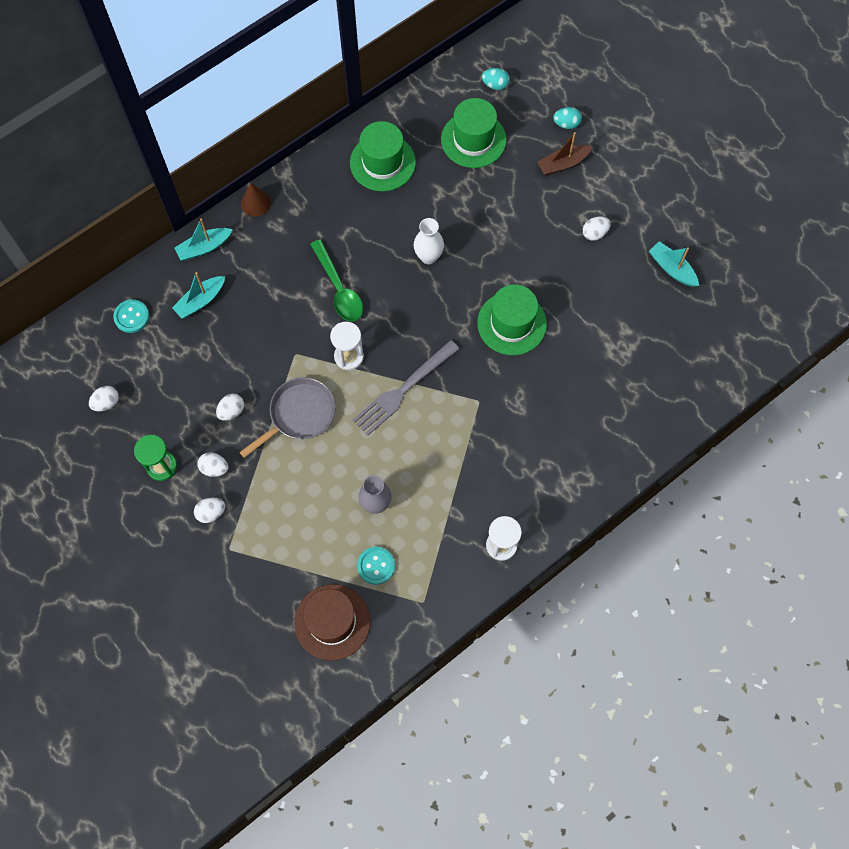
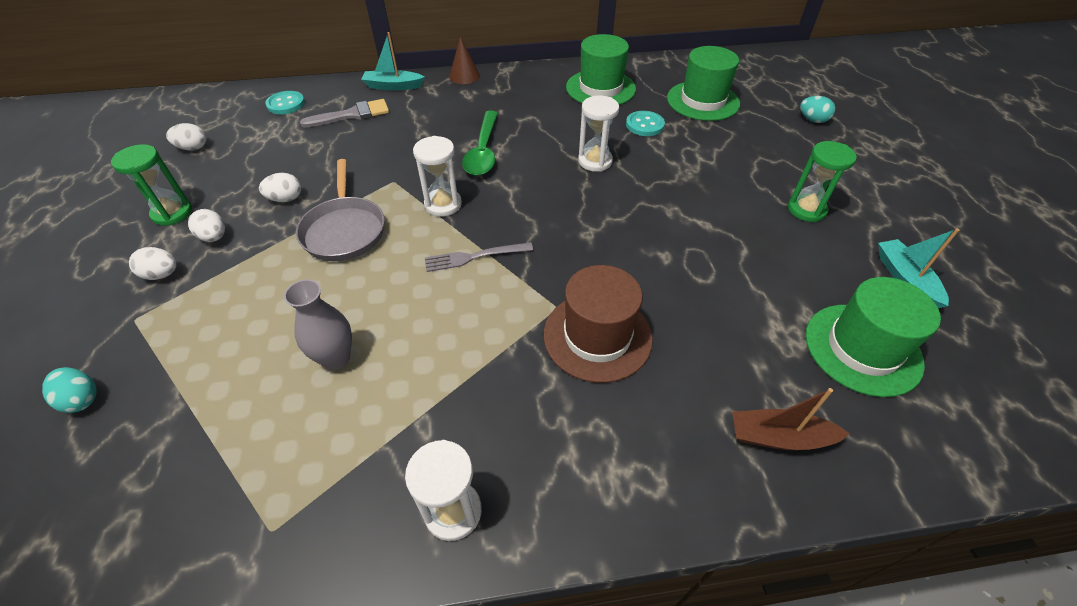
camera: 30 degrees right, 20 degrees down
turquoise boat [172,272,225,319] -> grey brush [300,99,389,128]
grey pan [239,377,336,458] -> grey pan turned 90 degrees clockwise [296,159,385,261]
brown hat [294,584,370,660] -> brown hat moved to [543,265,653,383]
grey fork [352,340,459,436] -> grey fork [425,242,533,272], size x0.61
turquoise button [357,547,395,585] -> turquoise button moved to [626,111,665,136]
white vase [414,218,444,264] -> white hourglass [578,95,619,172]
green hat [477,285,547,355] -> green hat moved to [805,277,941,397]
turquoise egg [482,68,510,90] -> turquoise egg moved to [42,367,97,413]
brown boat [537,132,592,175] -> brown boat moved to [732,388,850,450]
white egg [583,216,611,241] -> green hourglass [788,141,857,222]

